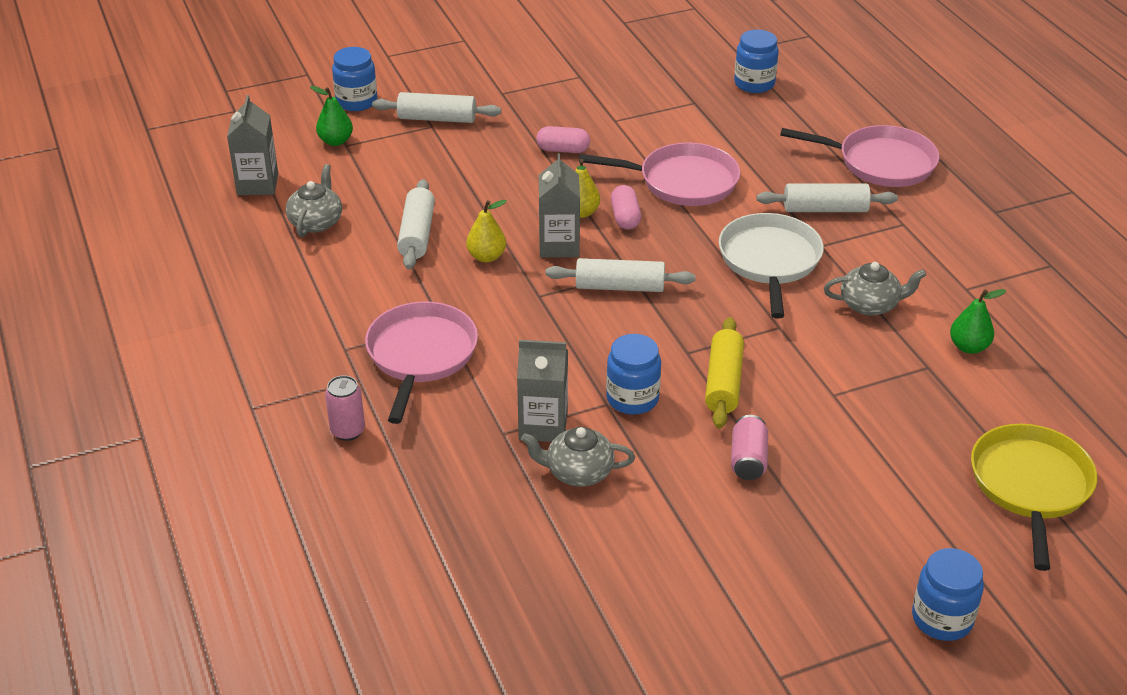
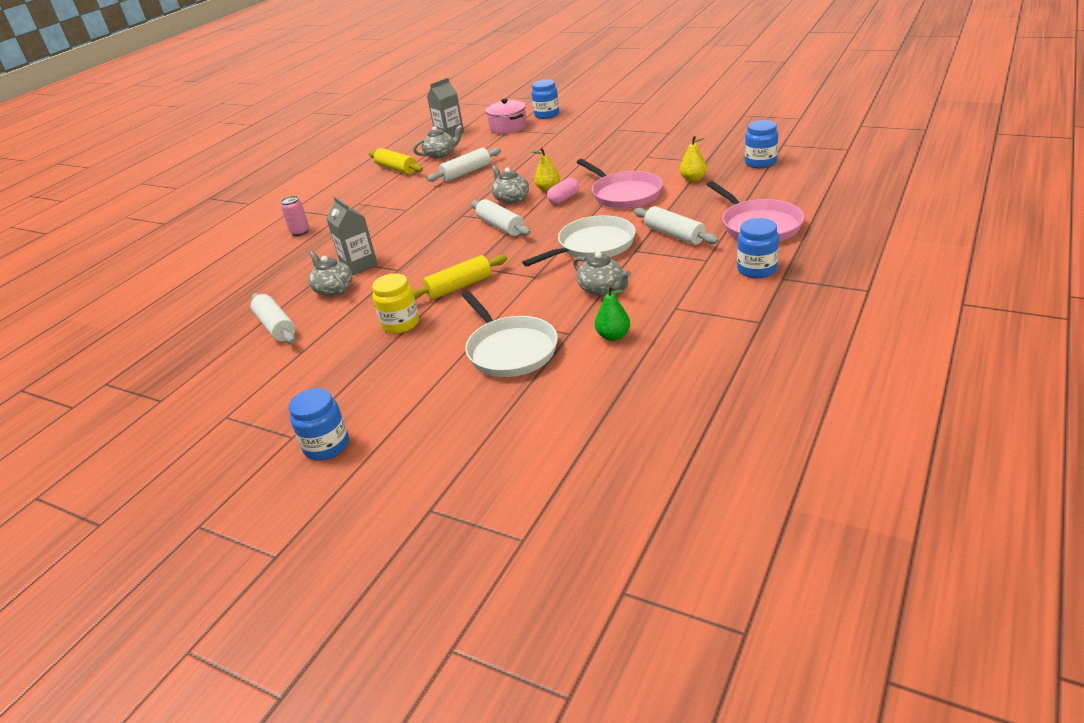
camera: 55 degrees right, 5 degrees down
green pear [310,86,353,146] -> pink pot [485,99,527,134]
pink pan [365,301,478,424] -> none
white rolling pin [372,92,501,123] -> white rolling pin moved to [251,293,296,344]
yellow pear [466,200,507,262] -> yellow pear moved to [680,136,707,182]
pink capsule [536,126,590,153] -> none
grey carton [539,153,580,258] -> grey teapot [492,165,529,204]
blue jar [606,334,661,415] -> blue jar moved to [737,218,779,278]
pink can [731,415,768,480] -> yellow jar [372,273,419,334]
yellow pan [971,424,1097,571] -> none
none -> yellow rolling pin [369,148,423,174]
none -> white pan [462,291,558,377]

